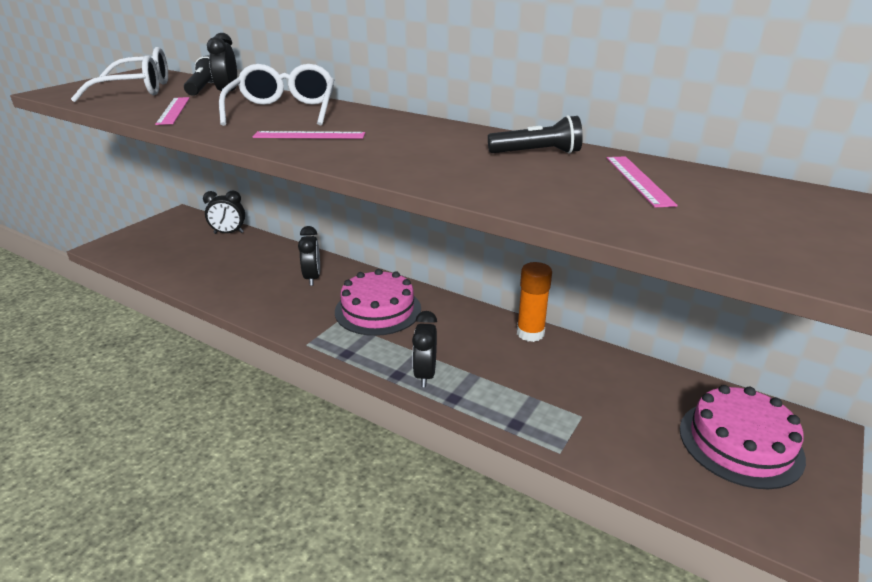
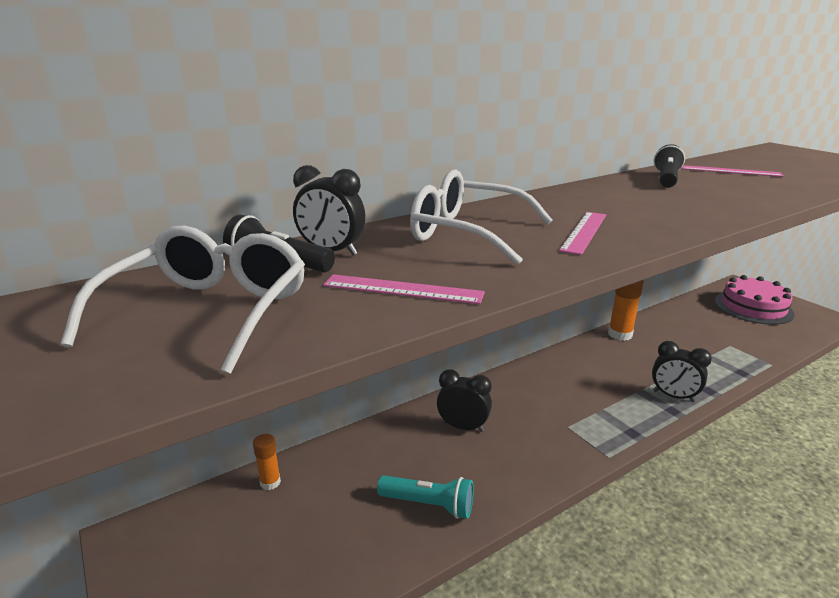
camera: 65 degrees left, 5 degrees down
black clock [203,191,245,234] -> orange glue stick [253,434,281,490]
pink cake [335,269,421,336] -> none
none -> turquoise flashlight [377,475,474,519]

